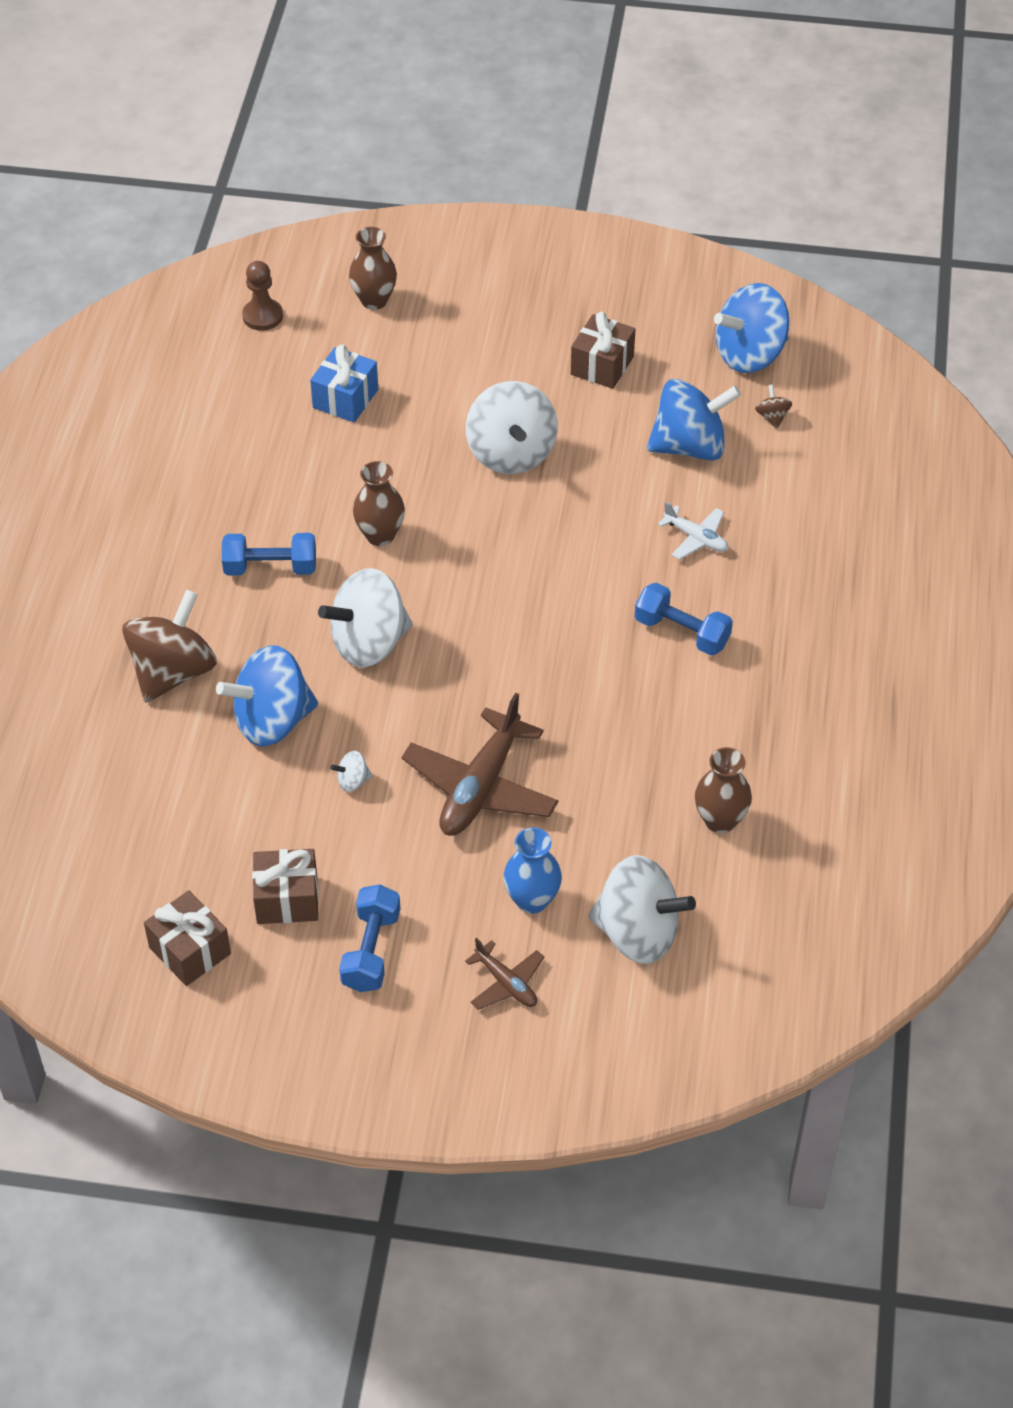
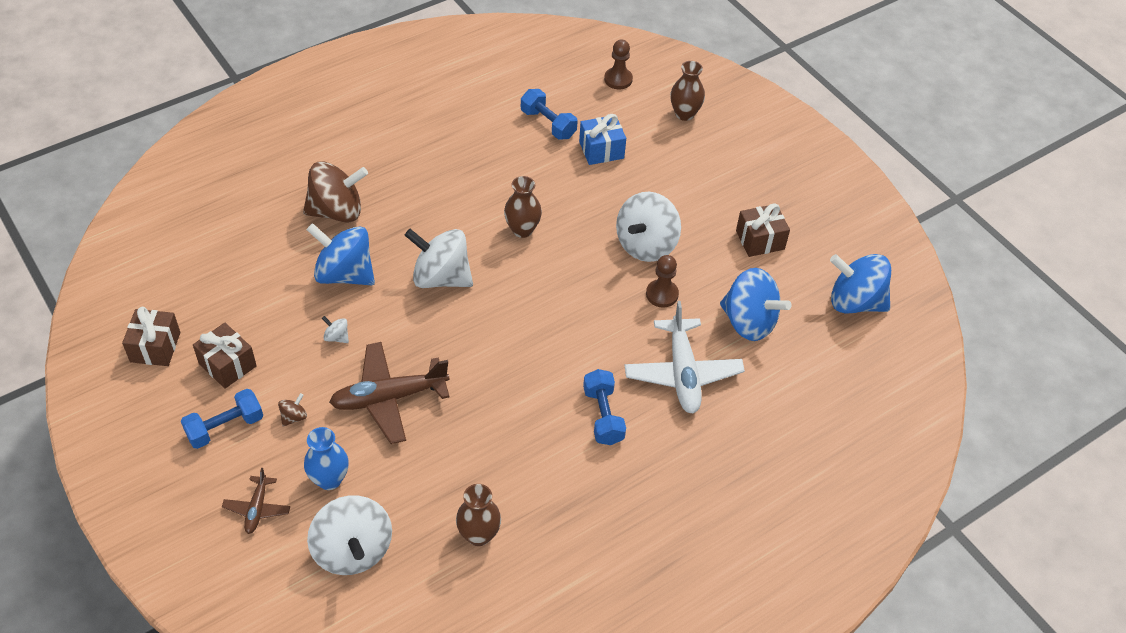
camera: 45 degrees right, 0 degrees up
blue dumbbell [222,533,316,575] -> blue dumbbell moved to [521,89,578,140]
white plane [658,502,728,560] -> white plane [624,301,745,413], size x1.93
brown spinning top [755,384,792,429] -> brown spinning top moved to [278,393,307,427]
none -> brown pawn [646,255,679,308]

